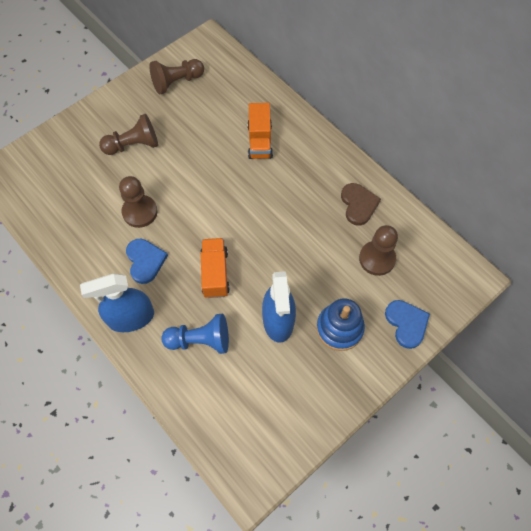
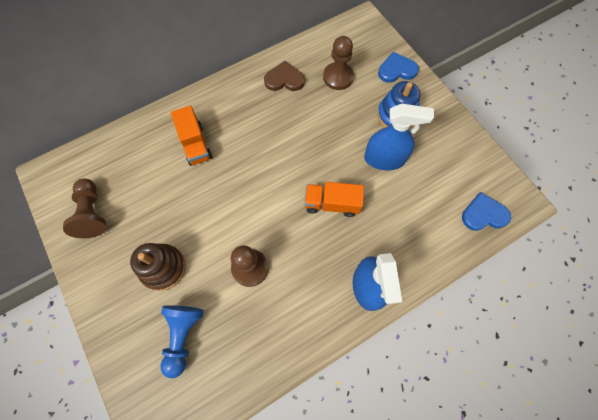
camera: 80 degrees left, 5 degrees up
brown pawn [99,114,158,155] -> brown stacking toy [130,243,186,291]
blue heart [126,239,168,284] -> blue heart moved to [462,192,511,231]
blue pawn [161,314,229,354] -> blue pawn moved to [160,305,204,378]
orange truck [247,103,273,159] -> orange truck turned 60 degrees clockwise [171,106,212,166]

